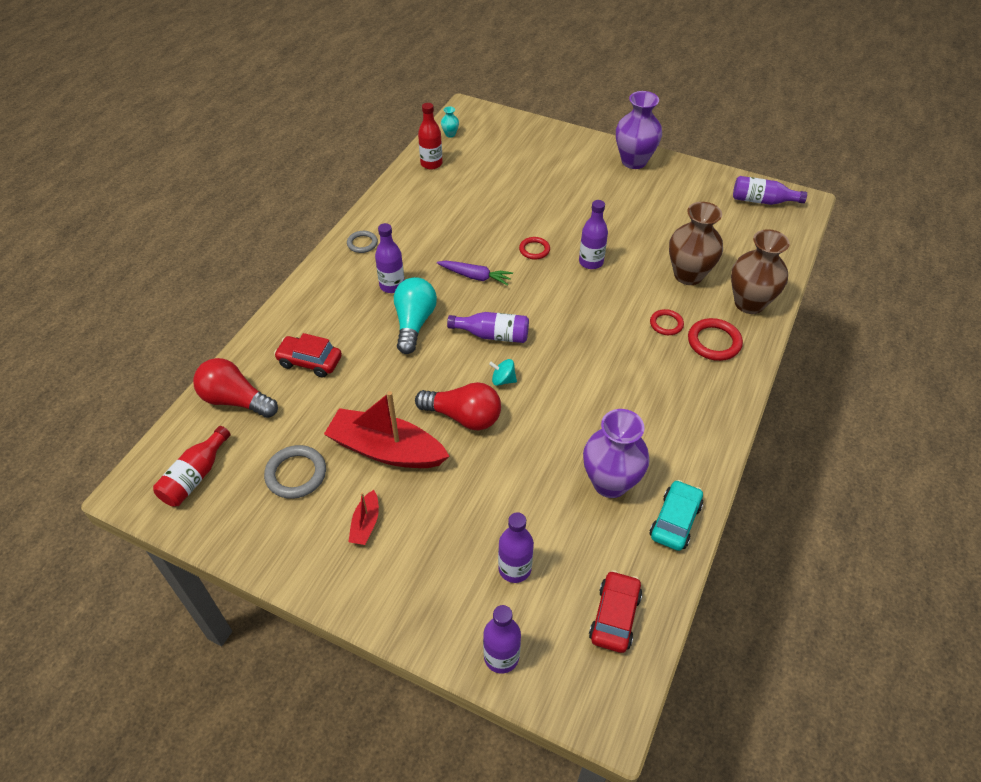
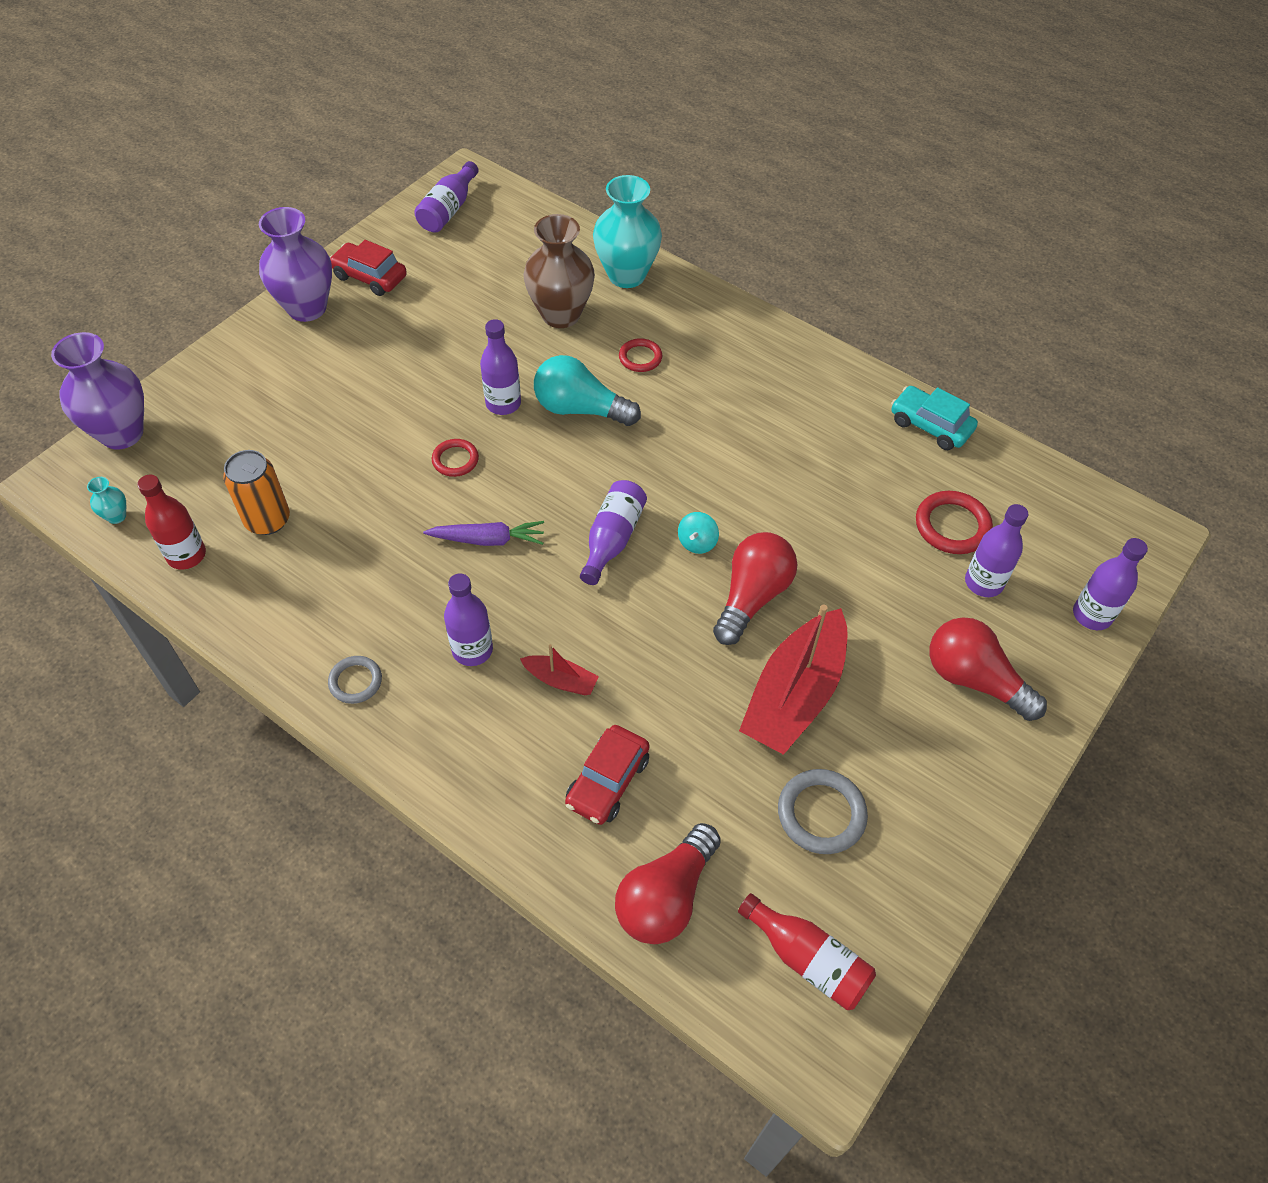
camera: 80 degrees left, 5 degrees up
red boat [349,490,379,545] -> red boat moved to [520,644,599,695]
turquoise light bulb [394,277,437,354] -> turquoise light bulb moved to [534,355,641,426]
purple carrot [437,261,513,286] -> purple carrot turned 60 degrees clockwise [423,521,544,546]
purple vase [583,409,650,498] -> purple vase moved to [51,332,144,449]
red car [589,570,642,653] -> red car moved to [330,240,407,296]
red ring [688,318,743,361] -> red ring moved to [916,491,993,554]
brown vase [731,229,790,314] -> turquoise vase [593,175,662,288]
none -> orange can [223,450,290,535]
none -> red light bulb [930,617,1047,721]

